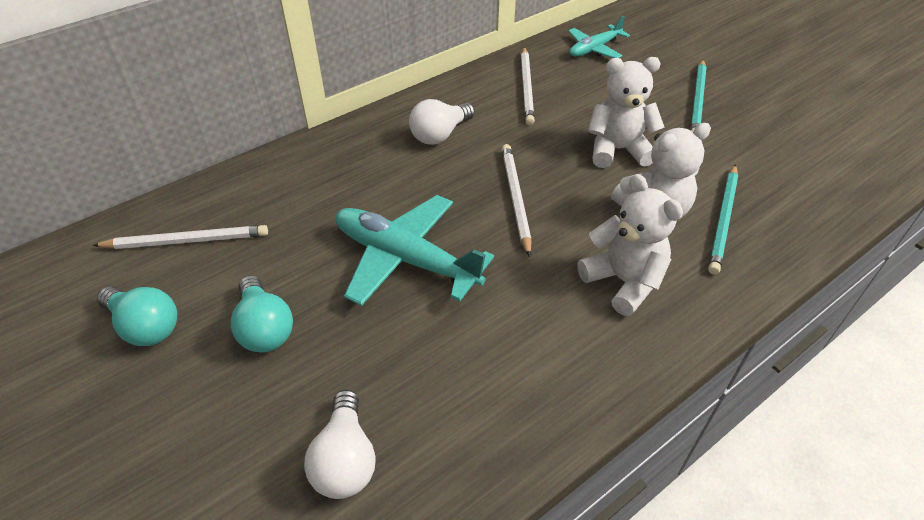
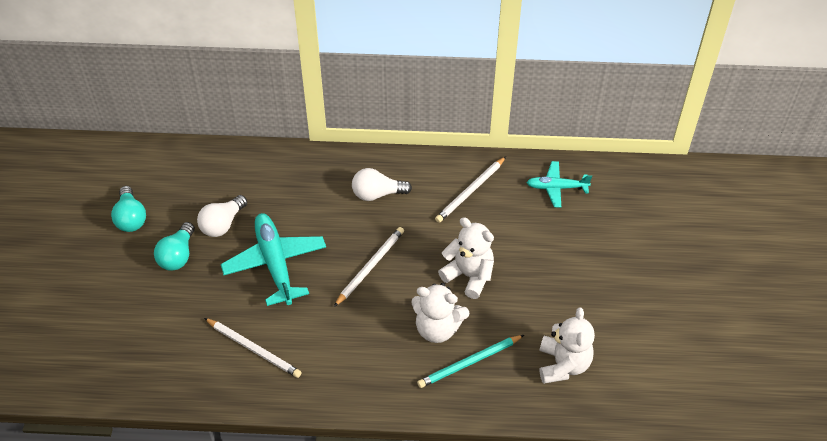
camera: 40 degrees right, 5 degrees up
white pencil [92,225,268,249] -> white pencil moved to [204,318,301,378]
white light bulb [304,389,376,499] -> white light bulb moved to [197,195,247,237]
white teddy bear [577,174,683,316] -> white teddy bear moved to [540,307,595,384]
turquoise pencil [690,60,706,131] -> none

